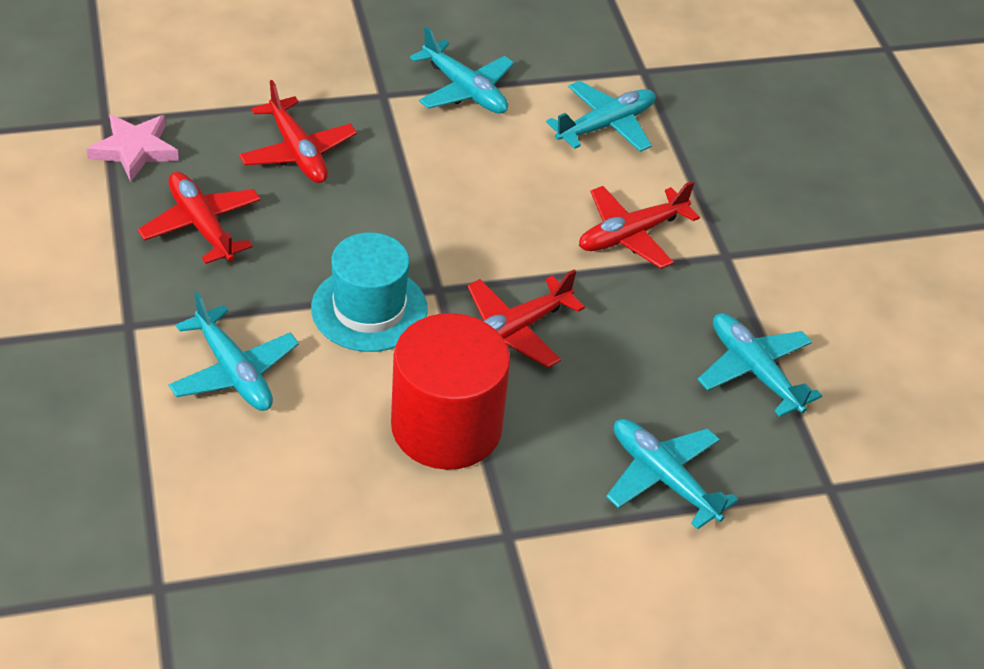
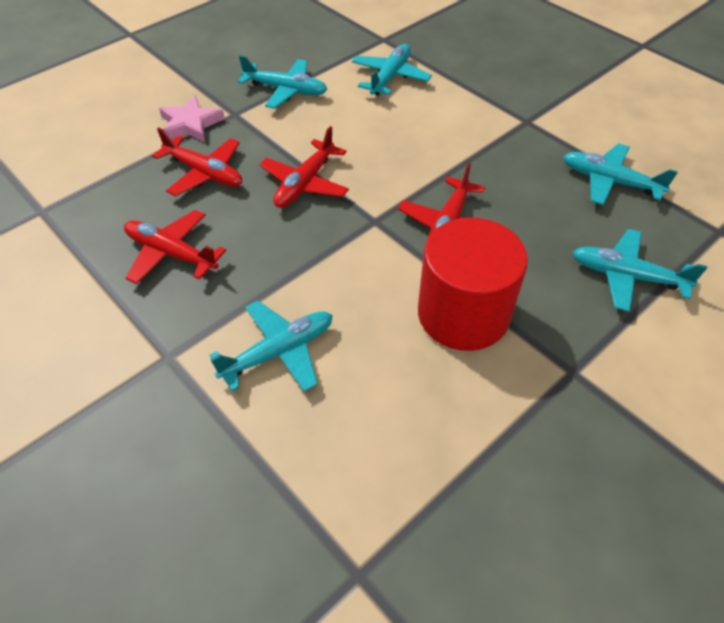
camera: 25 degrees left, 5 degrees up
pink star [87,114,179,182] -> pink star moved to [159,95,225,142]
turquoise plane [168,291,299,411] -> turquoise plane turned 60 degrees counterclockwise [210,301,333,392]
turquoise hat [311,232,428,352] -> none
red plane [579,181,700,269] -> red plane moved to [260,126,349,208]

